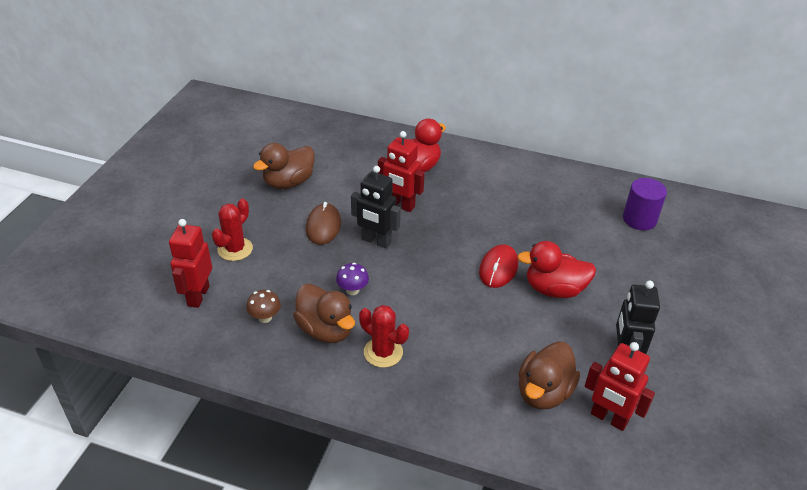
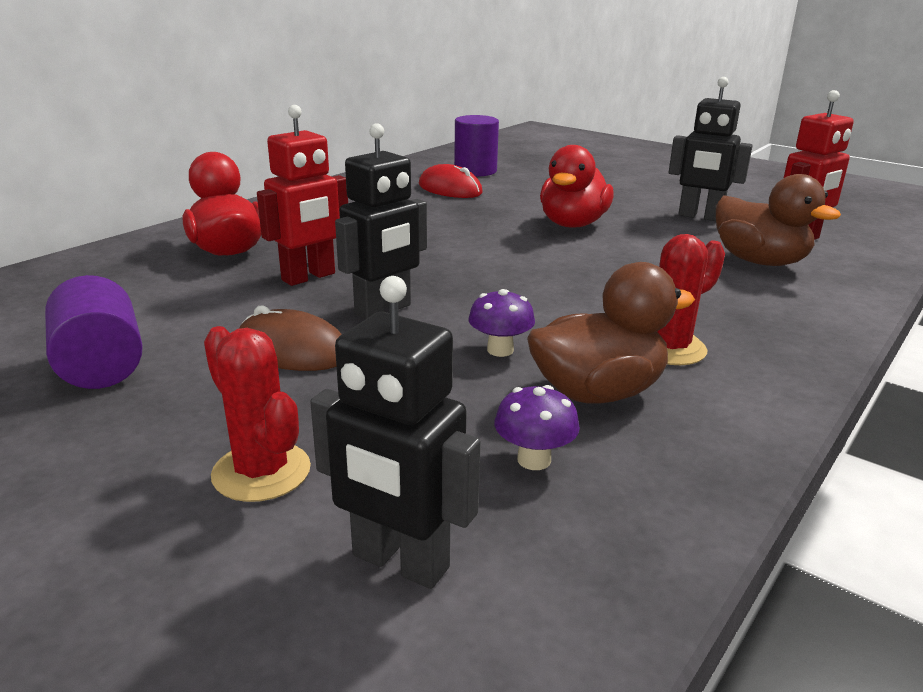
camera: 70 degrees left, 15 degrees down
red robot [169,219,212,308] -> black robot [310,276,481,589]
brown mushroom [246,290,281,323] -> purple mushroom [494,385,580,470]
brown duck [253,143,315,189] -> purple cylinder [45,275,143,389]
red mouse [479,244,518,288] -> red mouse moved to [419,164,483,198]

